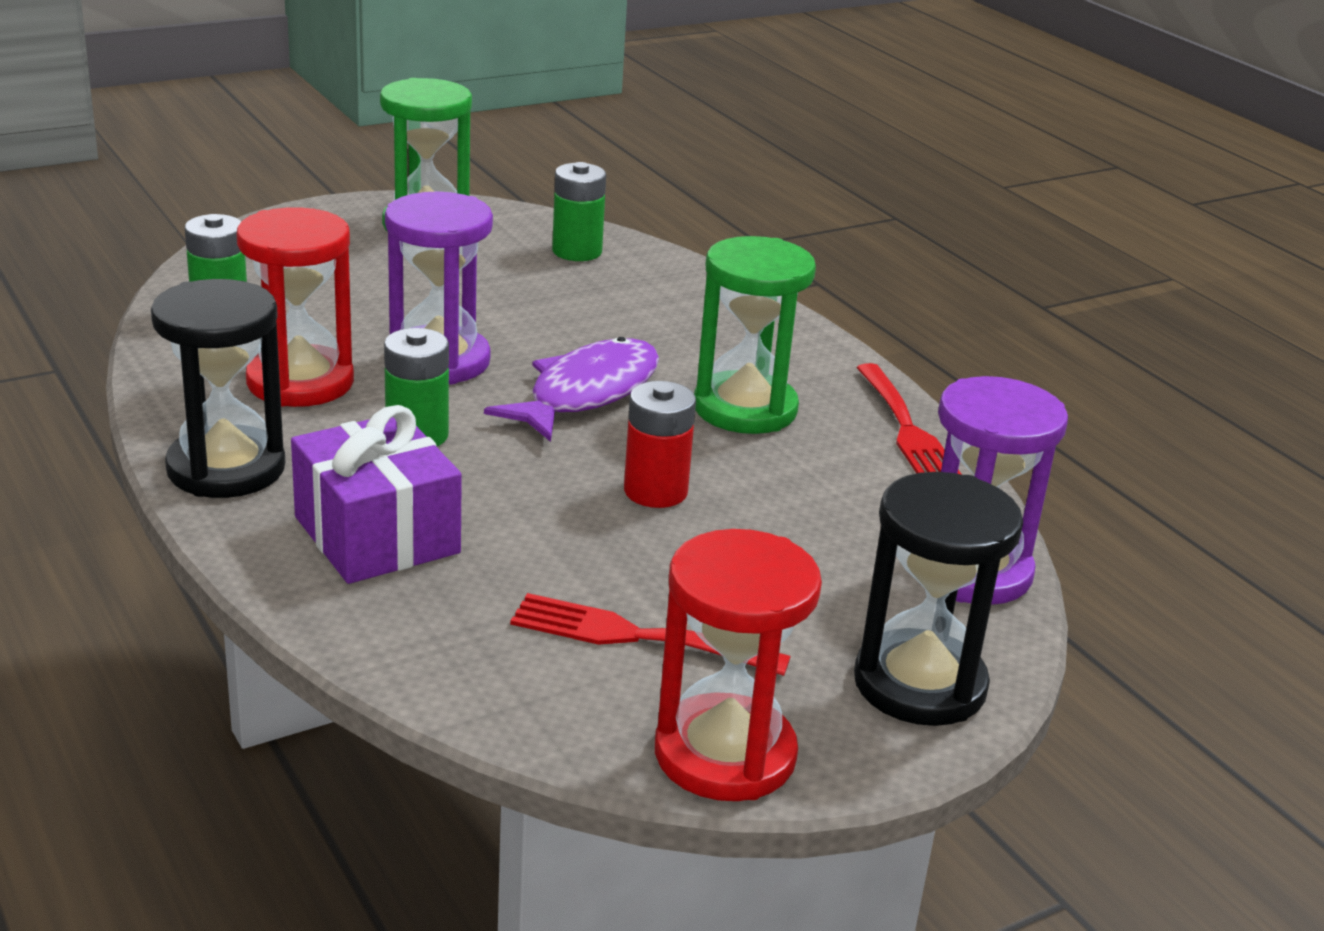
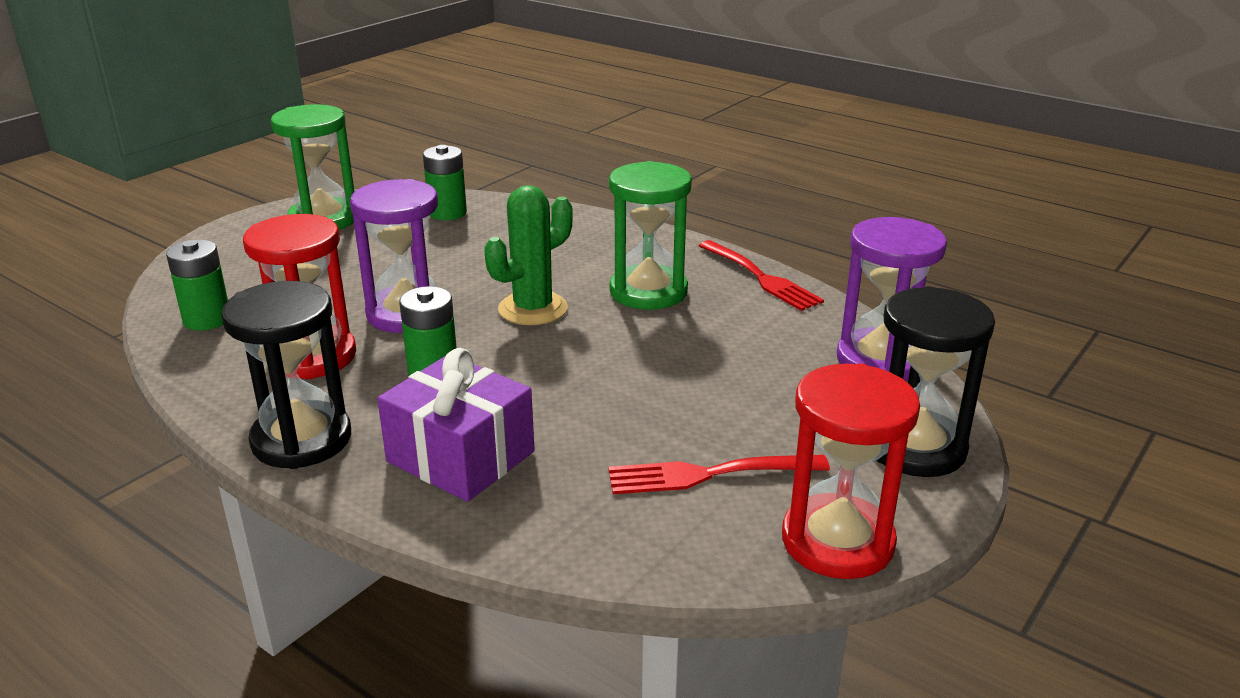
camera: 20 degrees left, 0 degrees up
purple fish [484,337,659,442] -> green cactus [484,185,573,325]
red battery [624,381,696,508] -> none

